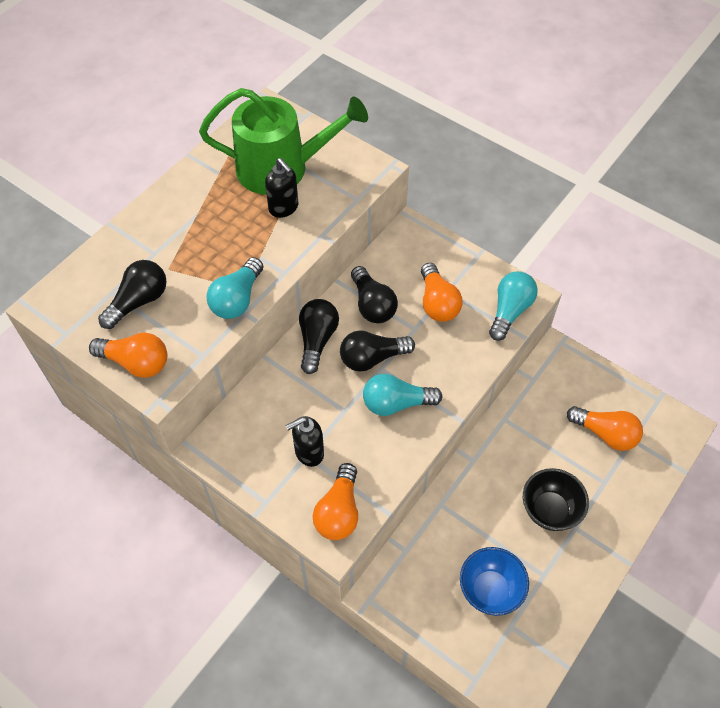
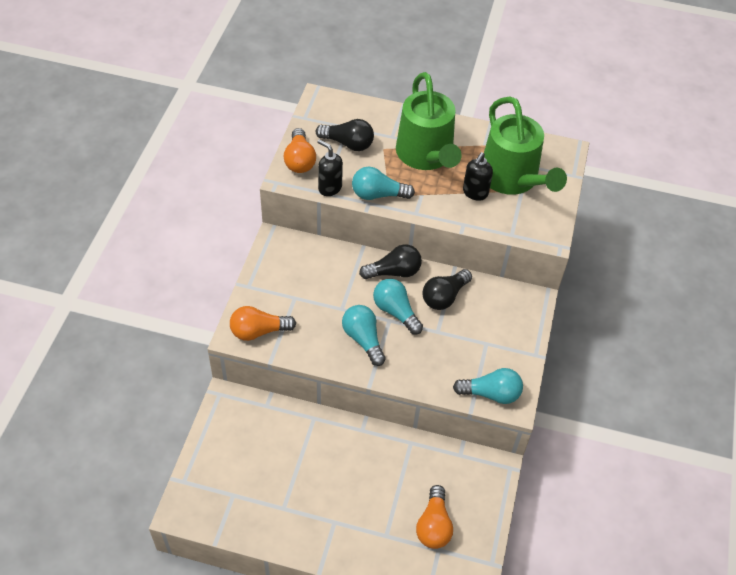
camera: 65 degrees right, 5 degrees down
black soap dispenser [285,416,324,467] -> black soap dispenser moved to [318,139,343,196]
black light bulb [340,330,415,371] -> turquoise light bulb [373,279,423,334]
orange light bulb [421,263,463,322] -> none
blue bowl [460,547,529,616] -> none
black bowl [523,468,589,531] -> none
none -> green watering can [396,72,462,170]

